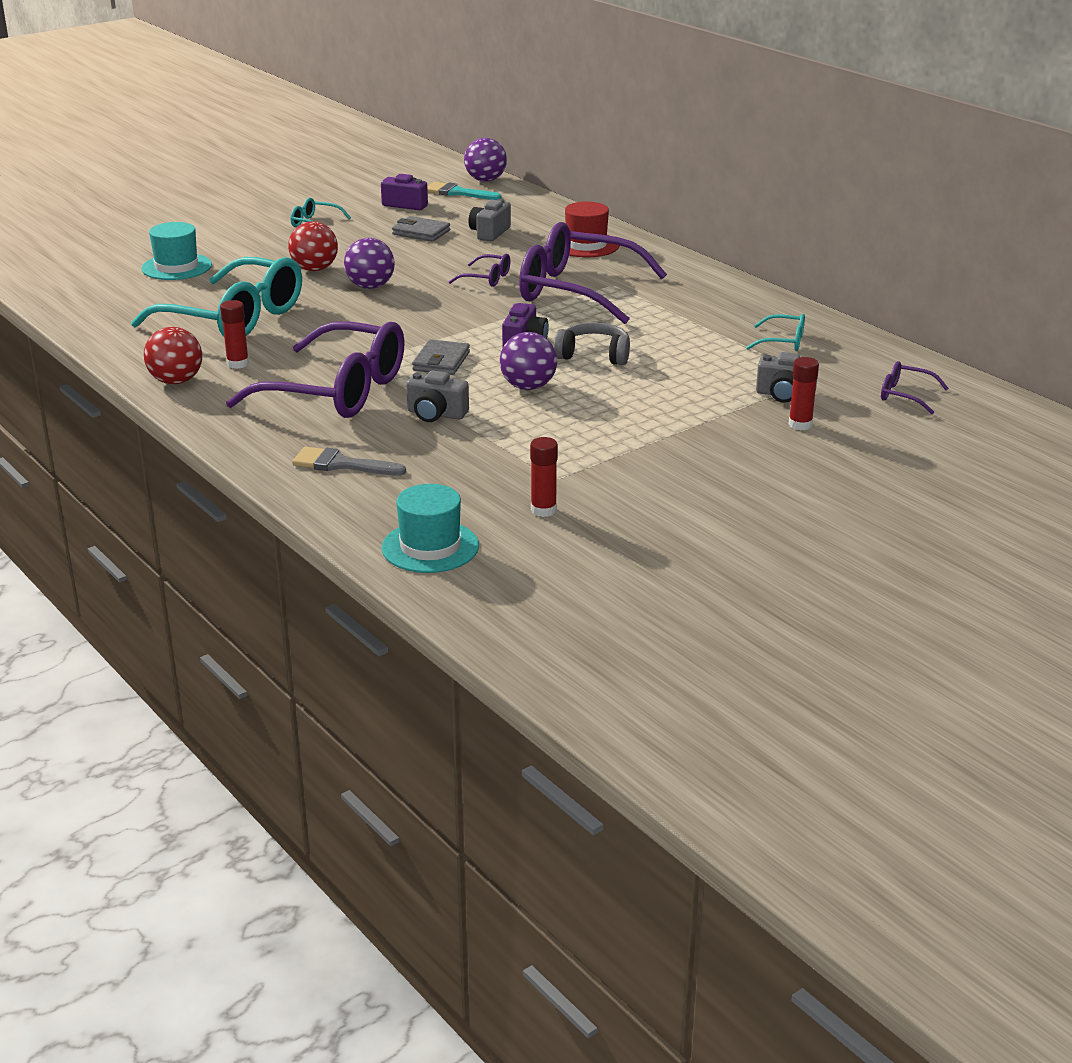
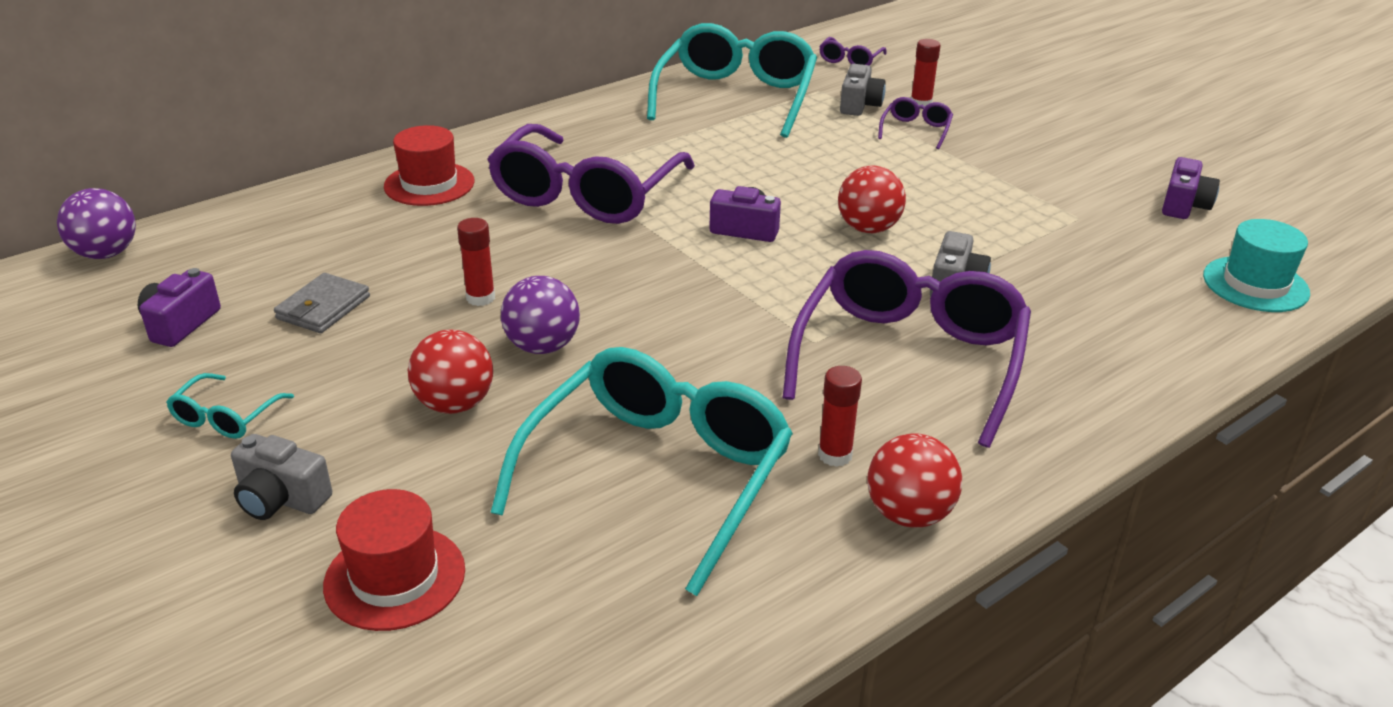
camera: 90 degrees left, 5 degrees up
turquoise hat [141,222,212,280] -> red hat [323,489,465,631]
grey brush [292,447,406,476] -> none
grey wallet [412,339,470,375] -> none
turquoise brush [427,182,501,200] -> none
purple glasses [449,254,510,287] -> purple glasses moved to [878,97,953,149]
grey camera [469,199,511,241] -> grey camera moved to [231,434,332,520]
purple ball [500,332,557,390] -> red ball [838,165,906,233]
red glue stick [530,437,558,517] -> red glue stick moved to [457,218,495,306]
grey headphones [554,322,630,365] -> none
turquoise glasses [746,314,805,351] -> turquoise glasses [647,23,817,138], size x2.38
none -> purple camera [1162,157,1220,219]

